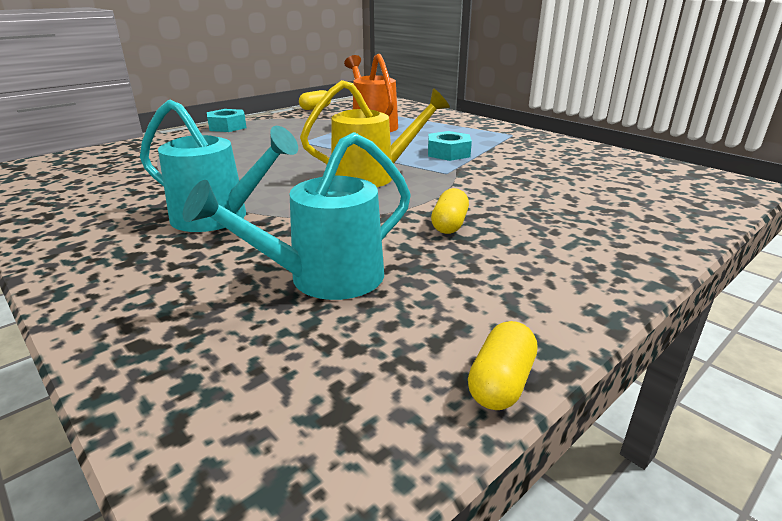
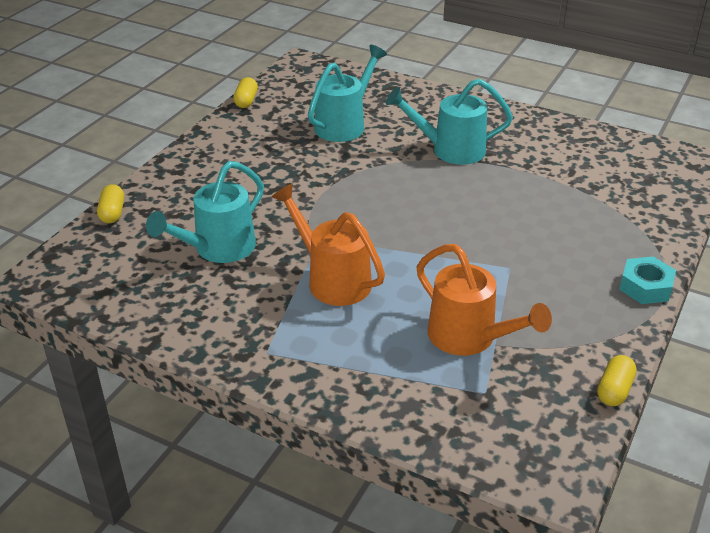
camera: 160 degrees right, 10 degrees up
yellow watering can [300,80,450,187] -> none
turquoise nut [428,131,472,161] -> orange watering can [272,184,385,306]
yellow capsule [431,188,469,234] -> yellow capsule moved to [97,184,124,223]
none -> turquoise watering can [146,161,264,263]

